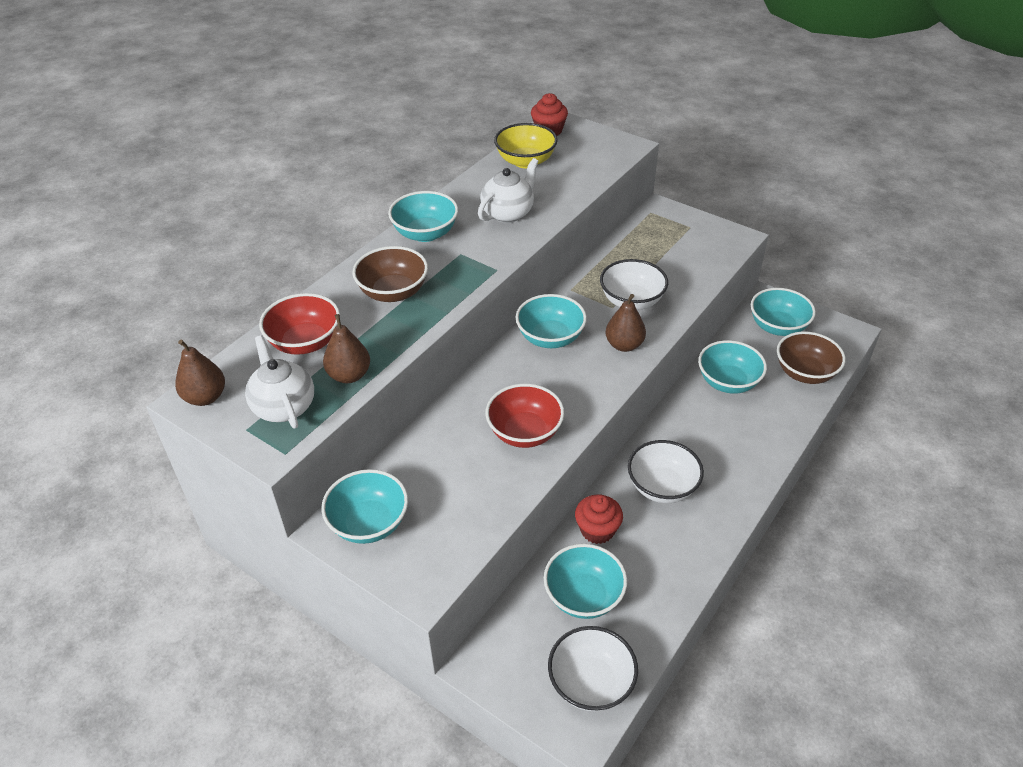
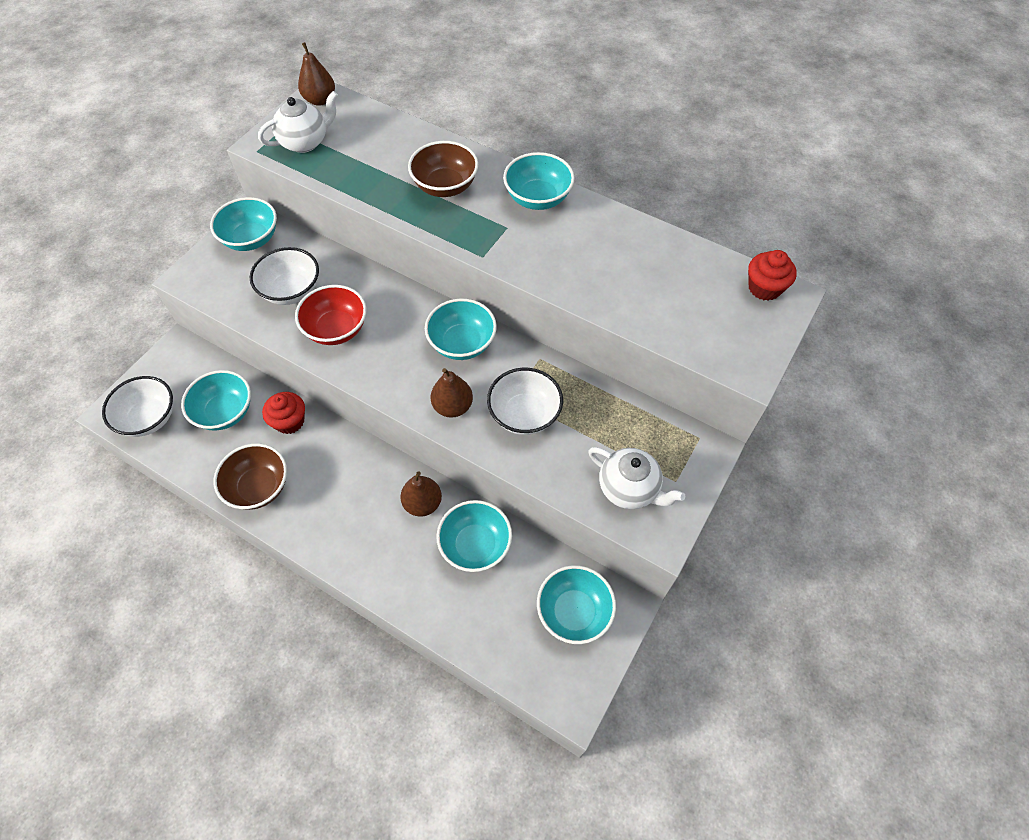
camera: 85 degrees right, 15 degrees up
red bowl [259,293,340,355] -> none
brown pear [323,314,370,383] -> brown pear moved to [400,471,442,517]
white teapot [478,158,539,223] -> white teapot moved to [588,447,685,509]
yellow bowl [494,123,558,168] -> none
white bowl [628,440,704,503] -> white bowl moved to [250,247,319,305]
brown bowl [777,332,846,384] -> brown bowl moved to [213,443,287,510]

